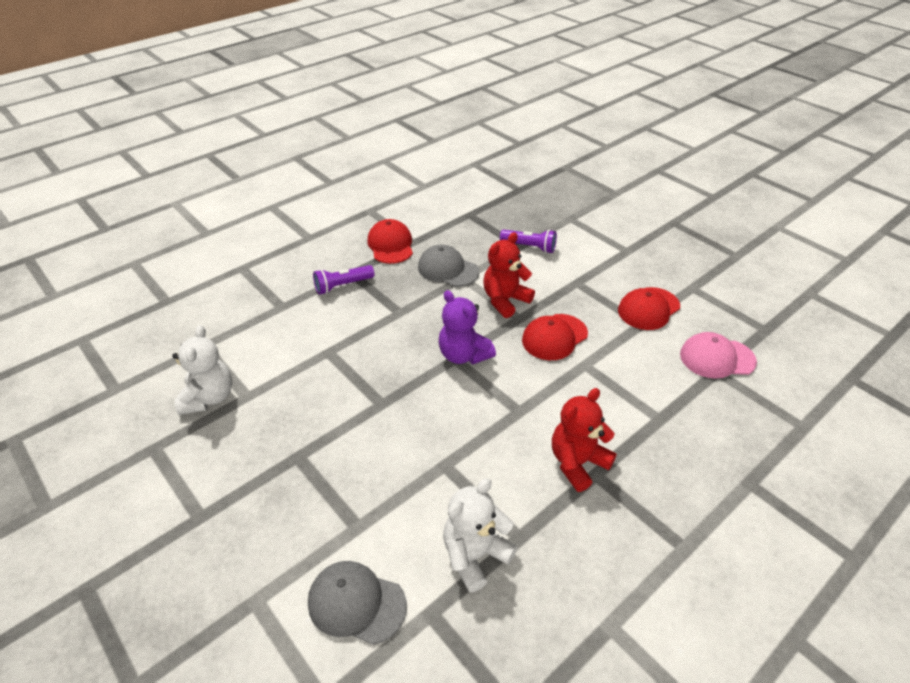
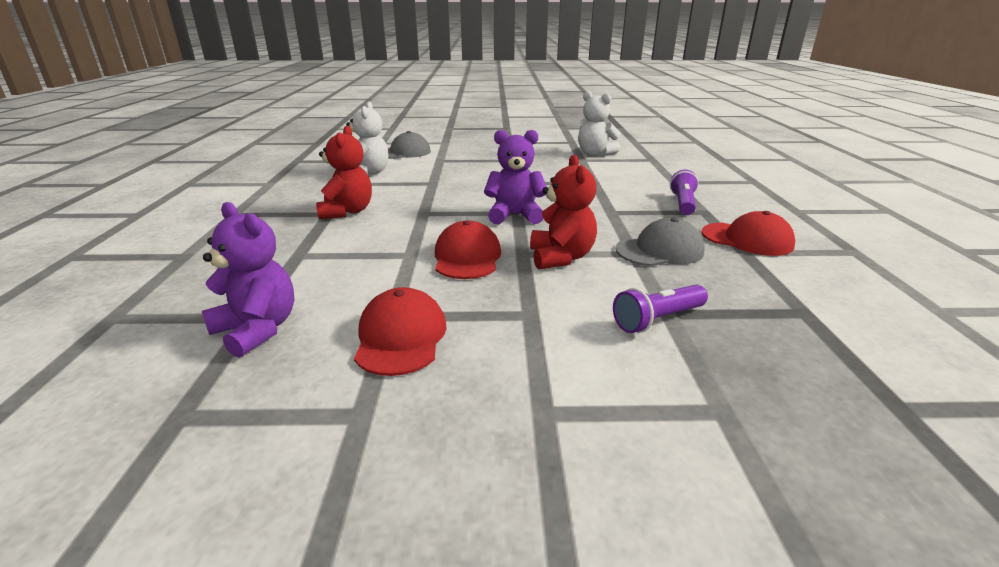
camera: 130 degrees right, 15 degrees down
pink cap [680,332,757,379] -> purple teddy bear [202,202,294,358]

